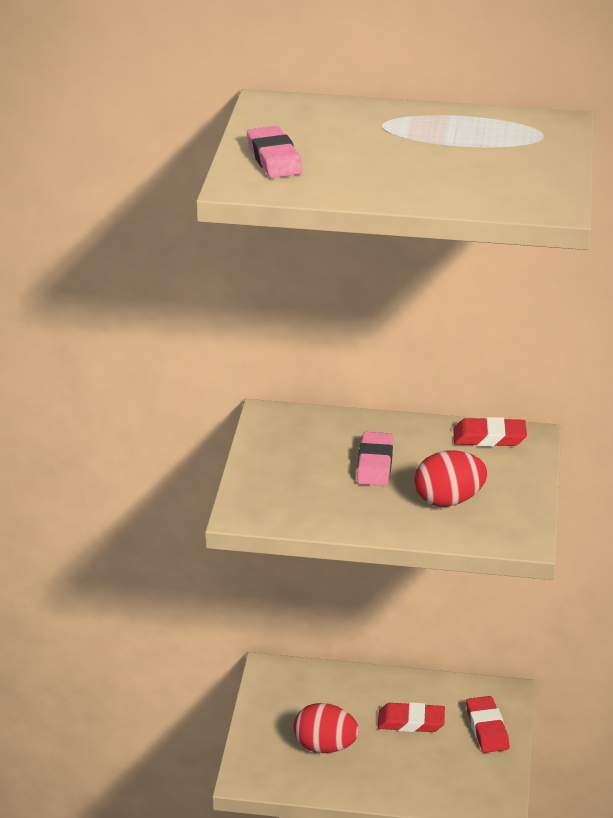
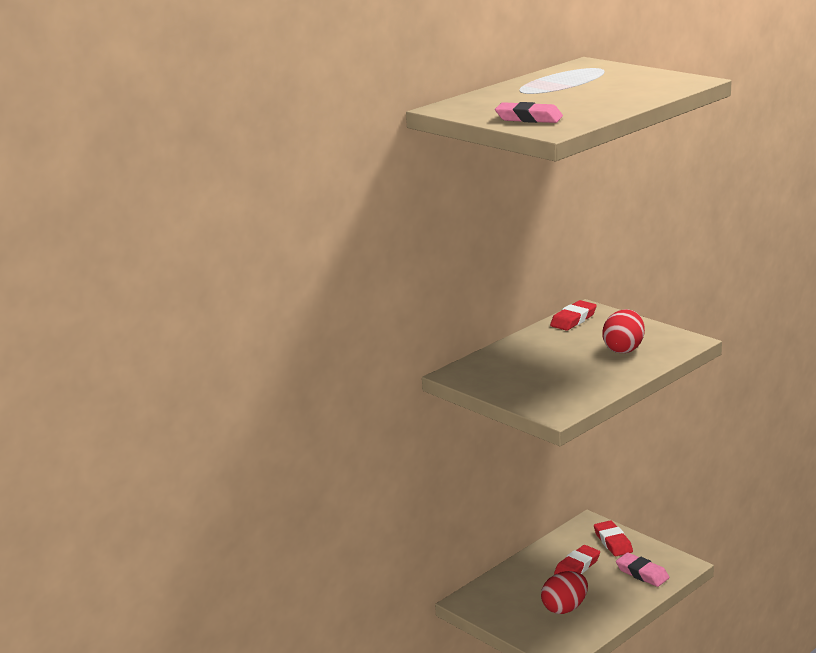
camera: 50 degrees left, 10 degrees down
pink eraser [357,432,393,486] -> pink eraser moved to [616,553,669,587]
red eraser [466,696,509,753] -> red eraser turned 45 degrees clockwise [594,520,633,556]

